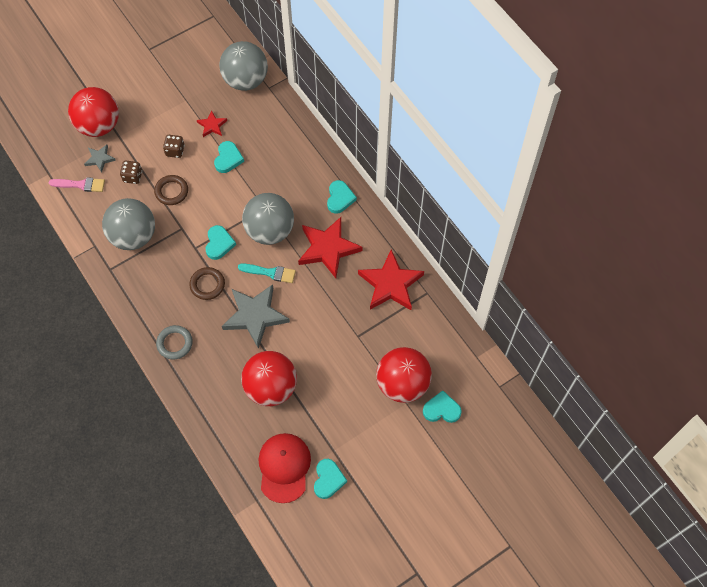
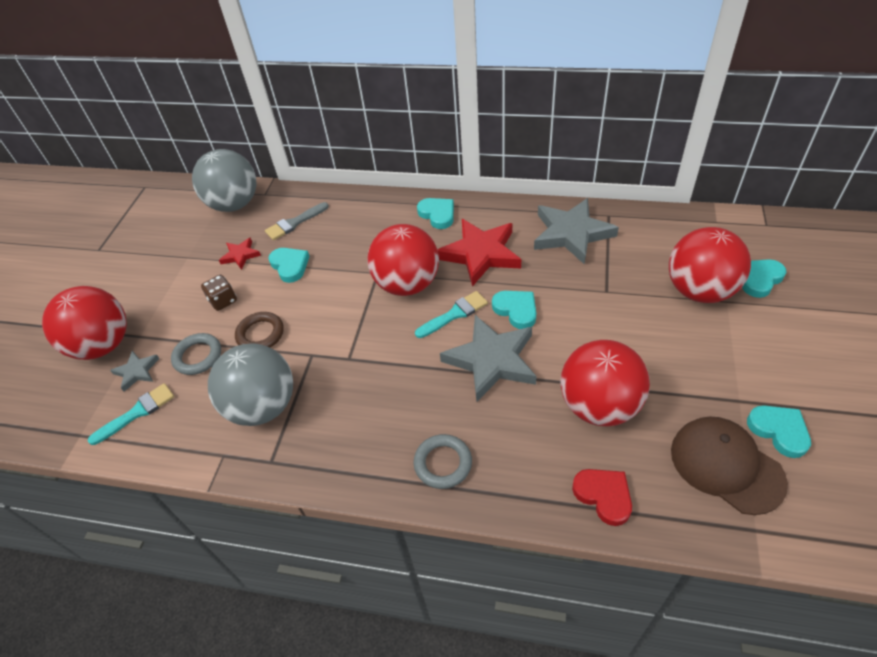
camera: 40 degrees left, 15 degrees down
pink brush [49,177,105,192] -> turquoise brush [87,383,174,445]
brown dice [120,161,142,184] -> grey ring [171,333,221,375]
brown ring [190,267,225,300] -> none
turquoise heart [205,225,236,260] -> turquoise heart moved to [492,291,536,329]
grey ball [242,193,294,245] -> red ball [367,224,439,296]
red cap [259,433,311,503] -> brown cap [671,417,788,515]
red star [358,249,424,310] -> grey star [534,198,619,264]
none -> grey brush [265,202,329,240]
none -> red heart [572,469,632,526]

